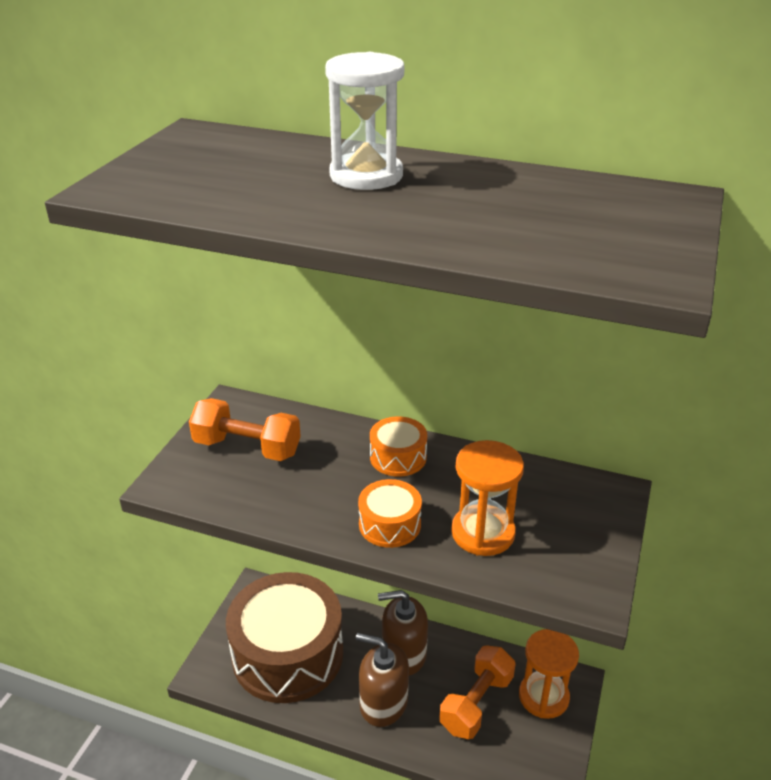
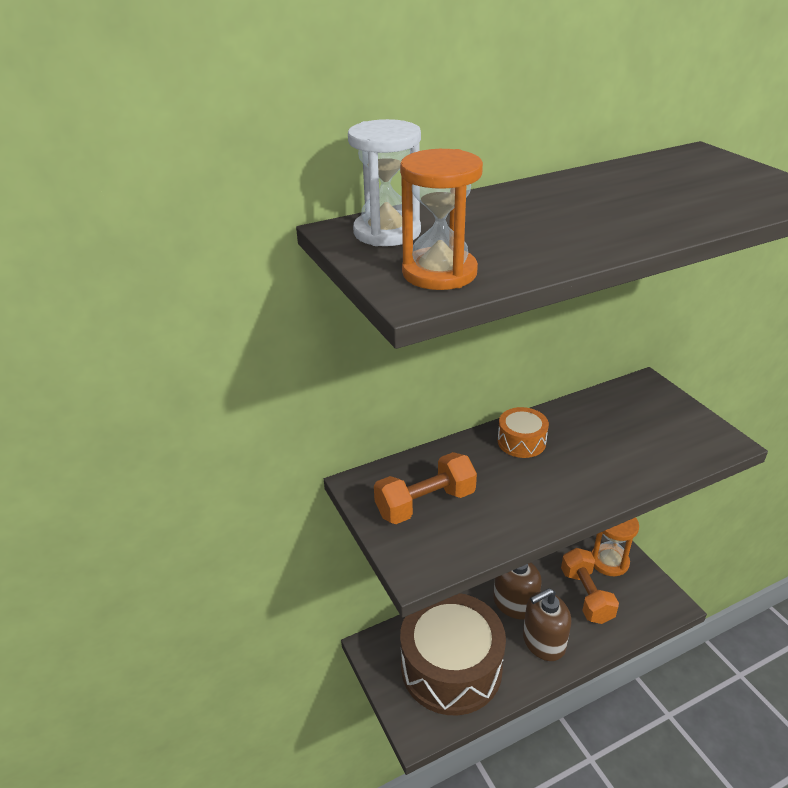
camera: 45 degrees left, 0 degrees up
white hourglass [325,52,404,190] -> white hourglass moved to [348,119,421,246]
orange drum [358,479,422,548] -> none
orange hourglass [451,440,524,556] -> orange hourglass moved to [400,149,483,290]

